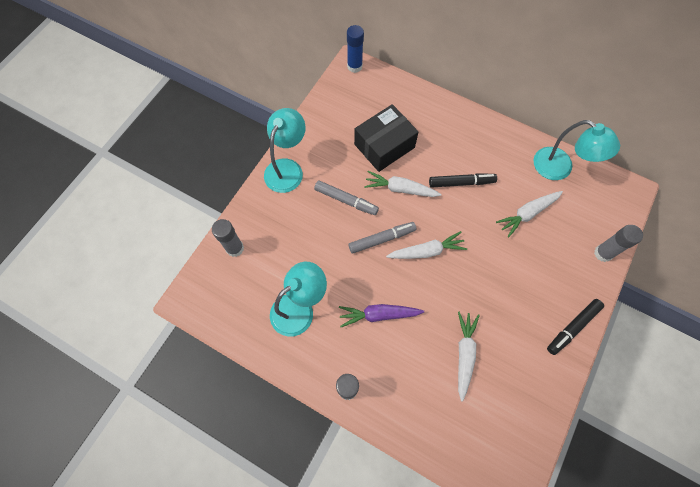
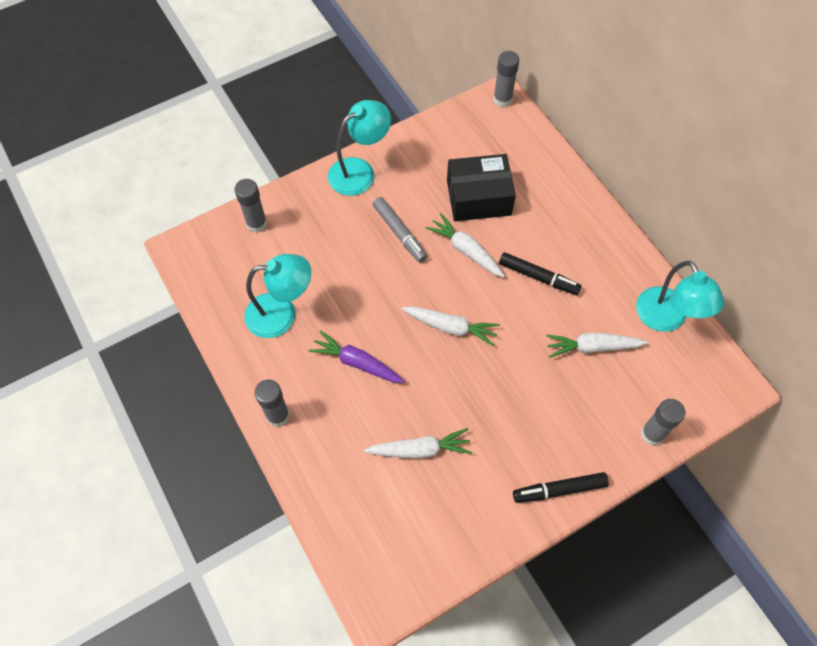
camera: 30 degrees right, 5 degrees down
blue glue stick [347,25,364,73] -> grey glue stick [493,51,520,107]
grey marker [348,222,416,254] -> none
white carrot [458,312,480,402] -> white carrot turned 45 degrees clockwise [364,428,472,459]

